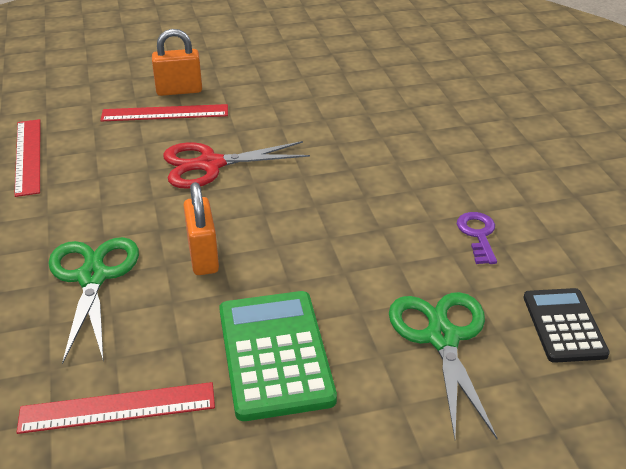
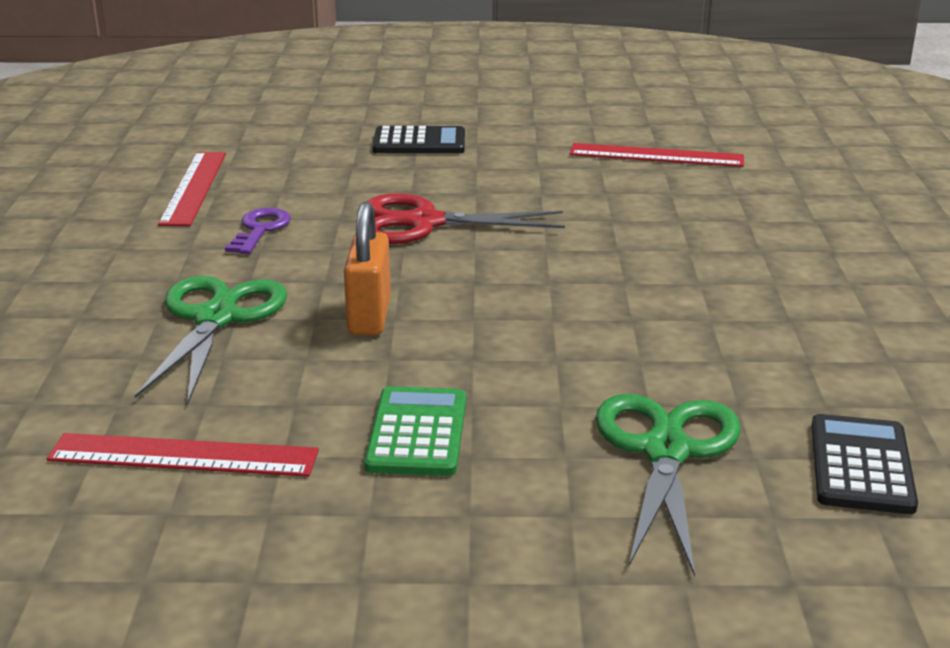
camera: 15 degrees right, 10 degrees down
red ruler [100,104,228,122] -> red ruler moved to [570,143,744,167]
orange padlock [152,29,202,96] -> black calculator [372,126,465,153]
green calculator [219,291,337,421] -> green calculator [364,386,466,476], size x0.64
purple key [457,212,497,264] -> purple key moved to [225,208,291,254]

